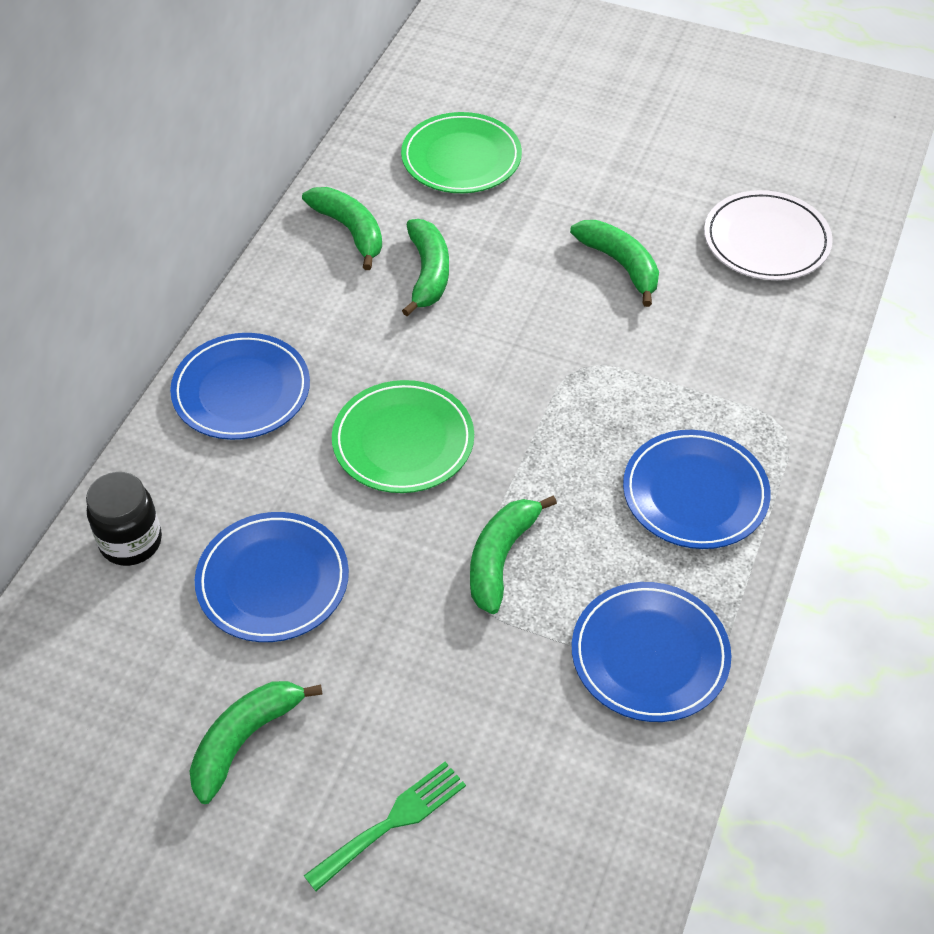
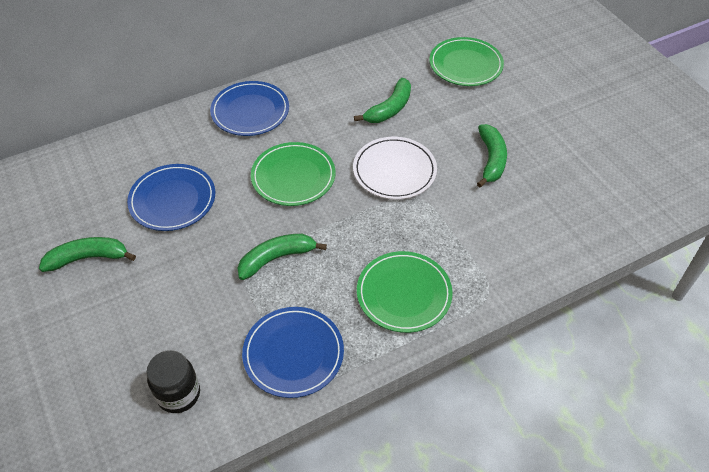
camera: 40 degrees right, 0 degrees up
black jar [86,472,162,566] -> black jar moved to [147,350,200,413]
green banana [302,187,382,270] -> none
green fork [304,762,466,891] -> none
blue plate [623,430,771,549] -> green plate [357,251,453,333]
white plate [704,190,833,280] -> white plate moved to [353,137,437,200]

